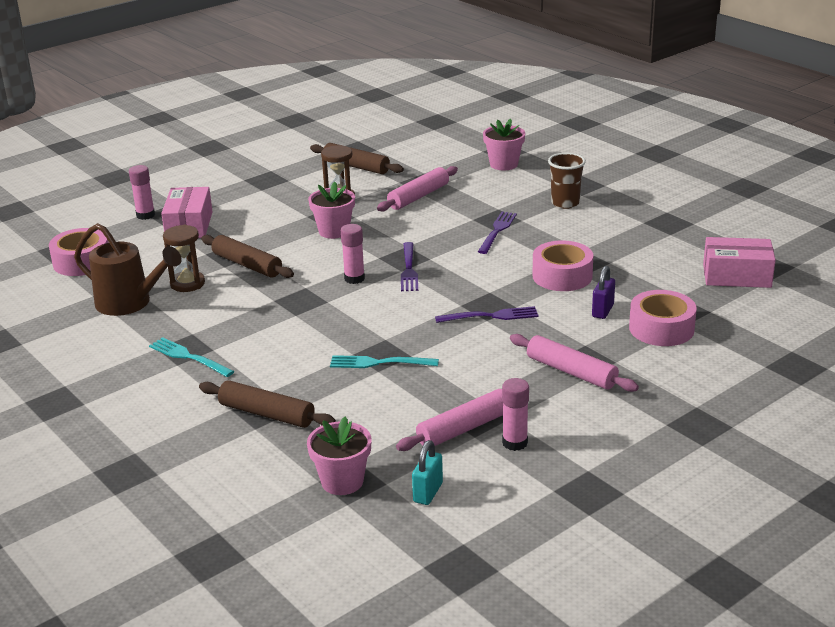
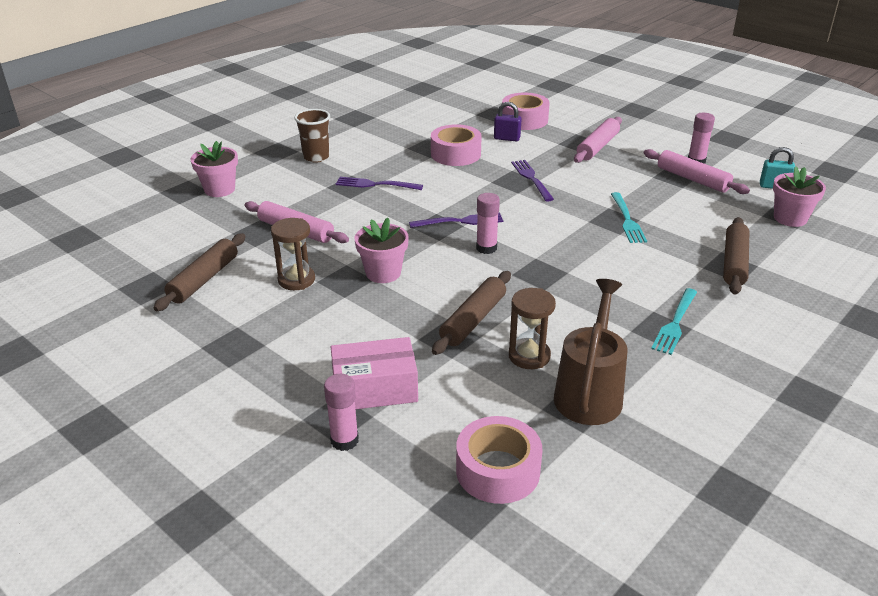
camera: 100 degrees left, 5 degrees up
pink box [703,237,776,288] -> none

